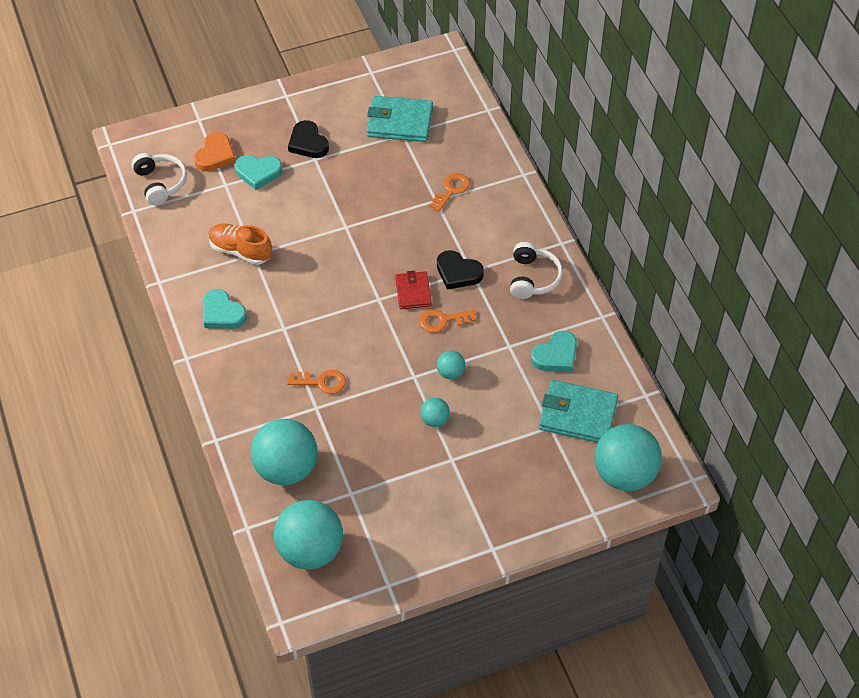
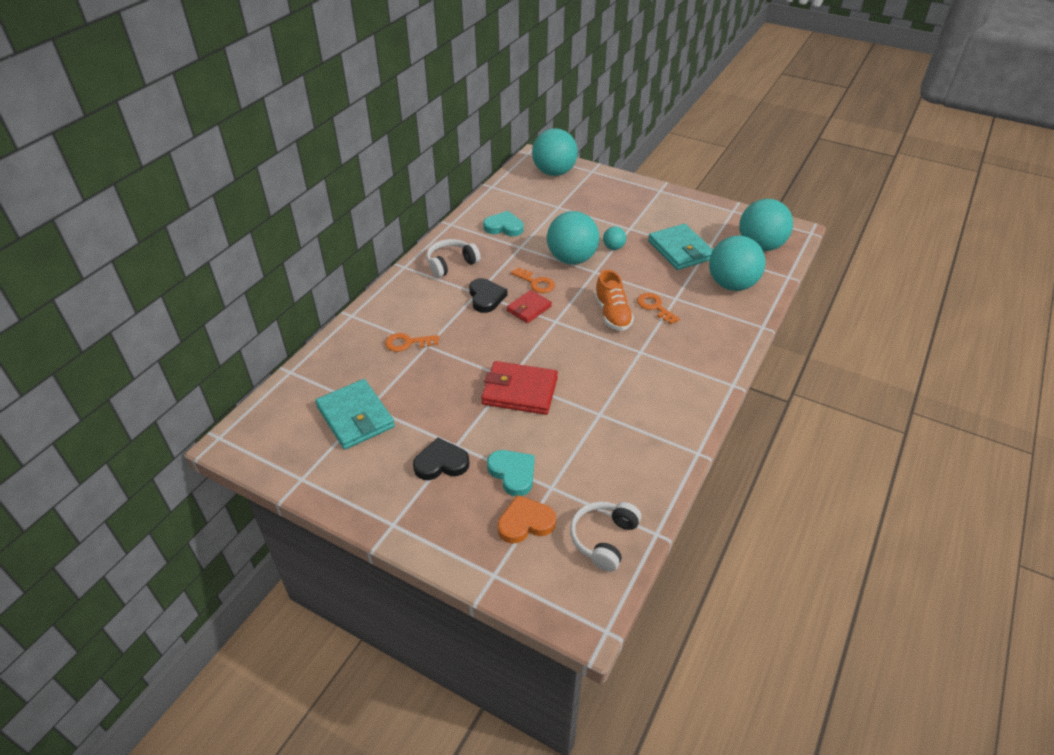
camera: 130 degrees left, 10 degrees down
turquoise heart [203,289,247,329] -> none
orange shoe [208,223,272,265] -> orange shoe moved to [595,270,634,331]
black heart [288,120,329,158] -> black heart turned 120 degrees counterclockwise [413,438,469,480]
turquoise ball [437,351,465,379] -> turquoise ball [547,211,599,264], size x2.20
turquoise wallet [539,380,618,443] -> turquoise wallet moved to [648,224,713,270]
none -> red wallet [481,361,558,415]

